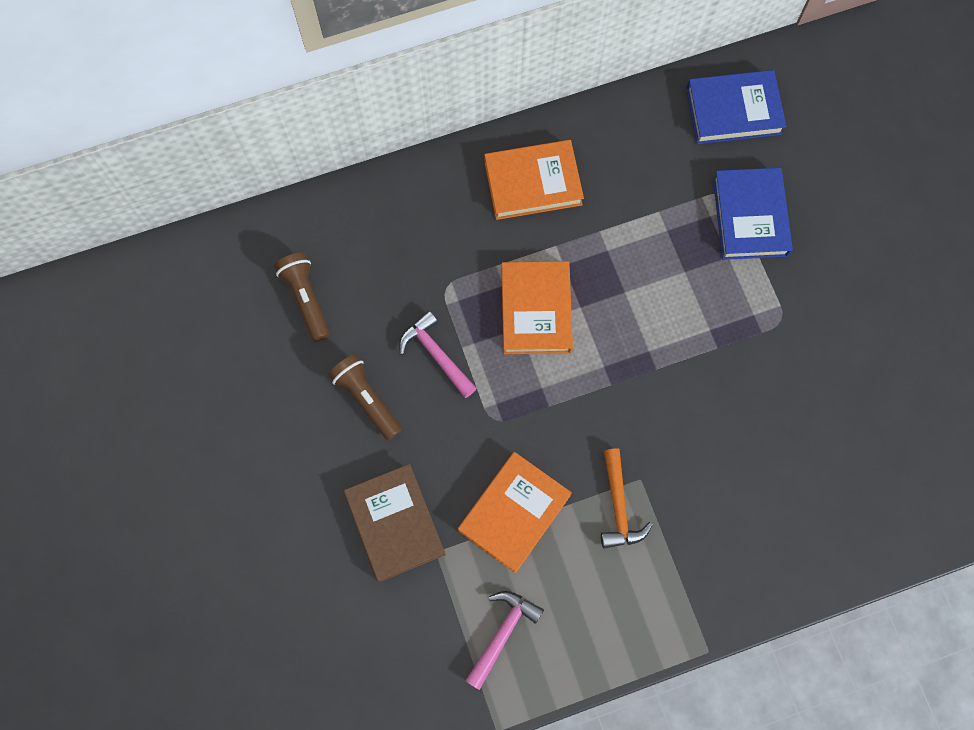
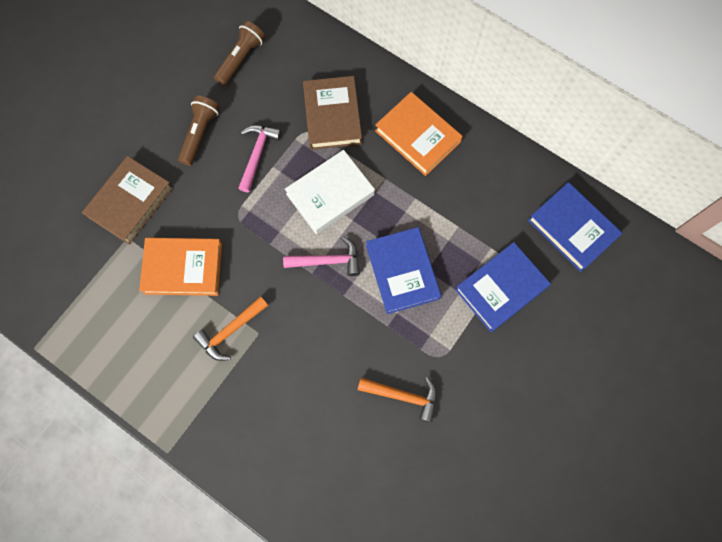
camera: 55 degrees right, 0 degrees up
pink hammer [465,591,544,690] -> pink hammer moved to [283,236,360,276]
orange book [501,261,573,354] -> white book [285,150,375,234]
none -> brown book [303,76,362,150]
none -> orange hammer [358,377,437,423]
none -> blue book [366,227,441,314]

